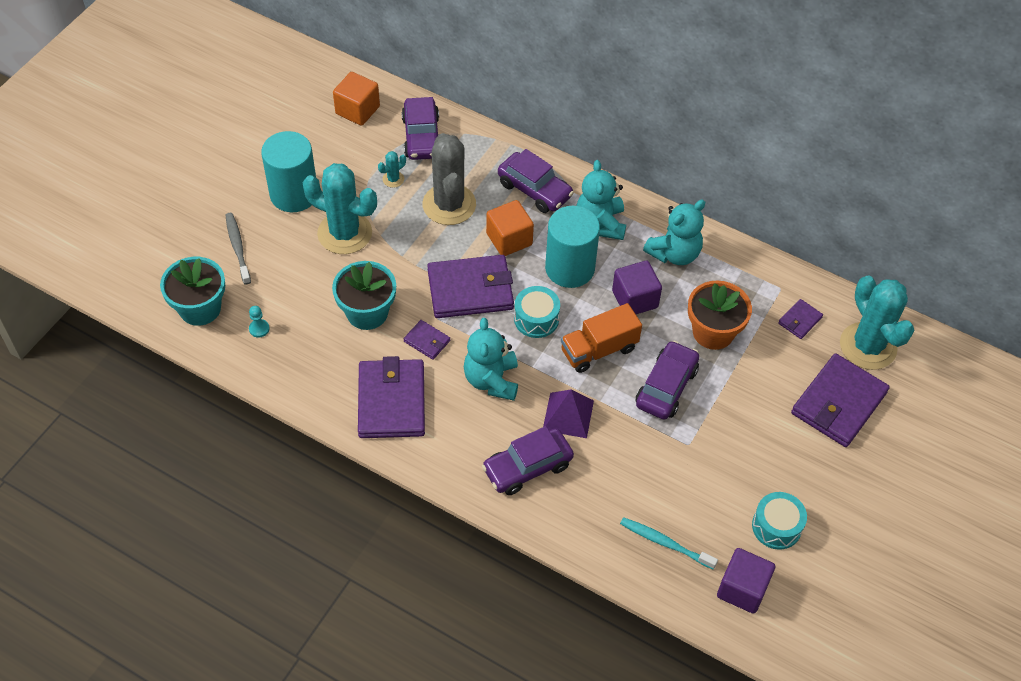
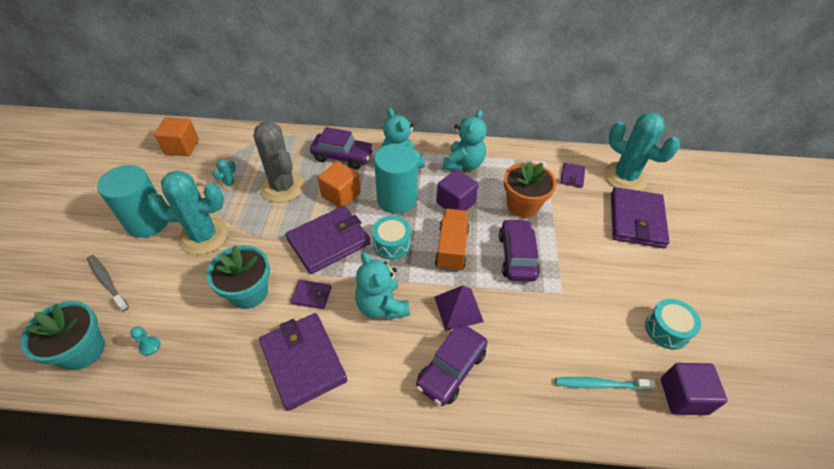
camera: 25 degrees left, 5 degrees down
purple car [401,97,439,160] -> none
orange truck [561,303,642,373] -> orange truck turned 150 degrees clockwise [435,209,469,272]

